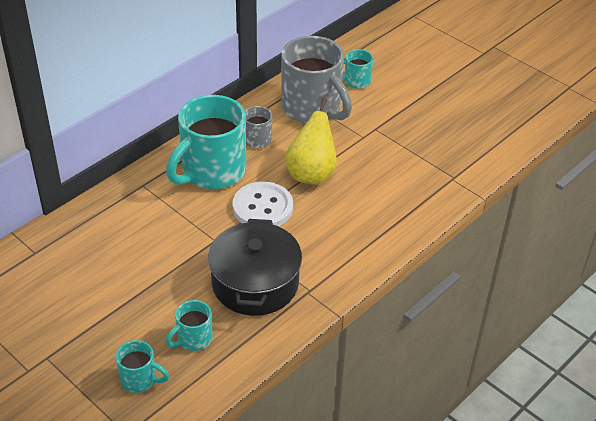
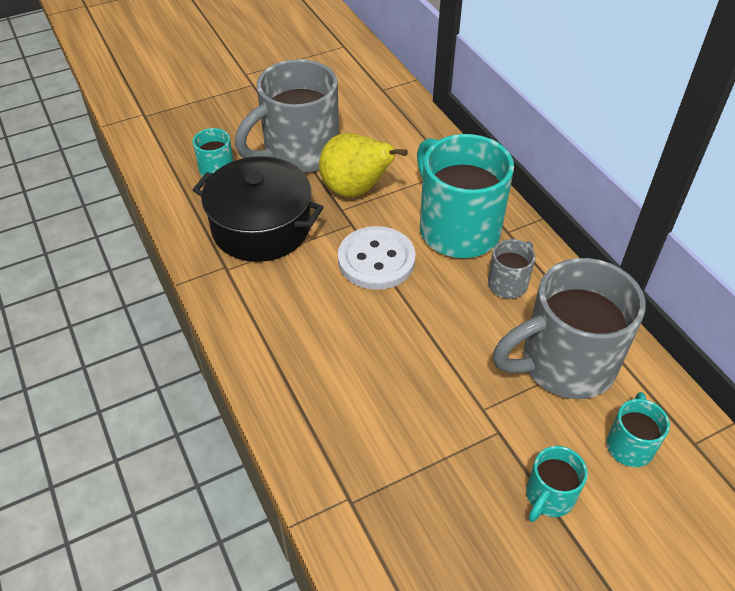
camera: 110 degrees right, 5 degrees up
turquoise mug [116,340,169,393] -> turquoise mug moved to [526,446,588,522]
yellow pear [285,98,337,185] -> yellow pear moved to [319,133,408,197]
none -> grey mug [235,59,339,173]

